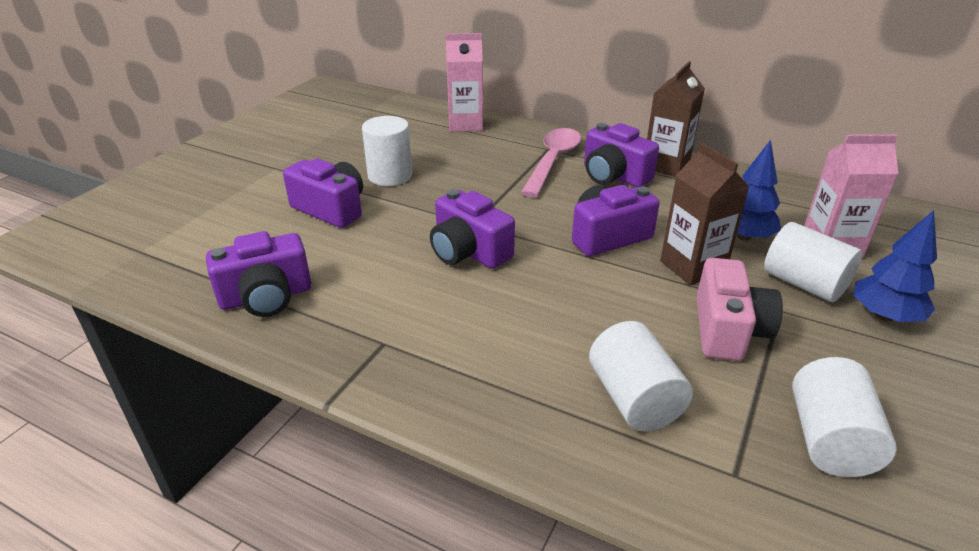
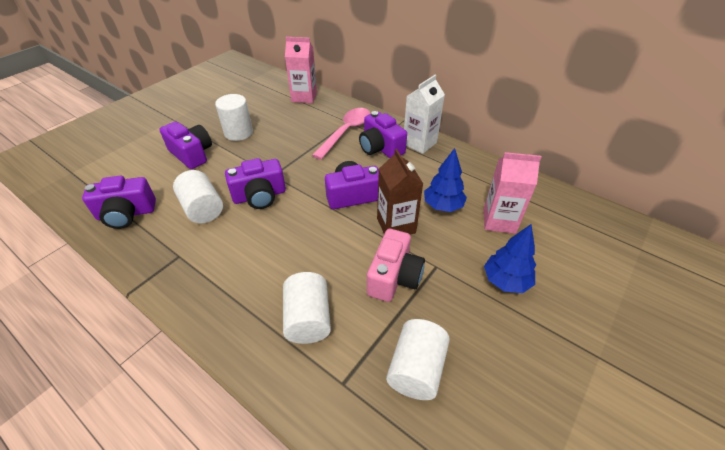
camera: 10 degrees right, 10 degrees up
purple camera [430,189,515,269] -> purple camera turned 75 degrees counterclockwise [225,158,286,209]
brown carton [647,61,705,177] -> white carton [404,75,445,154]
white cylinder [764,222,862,302] -> white cylinder moved to [173,170,223,224]

